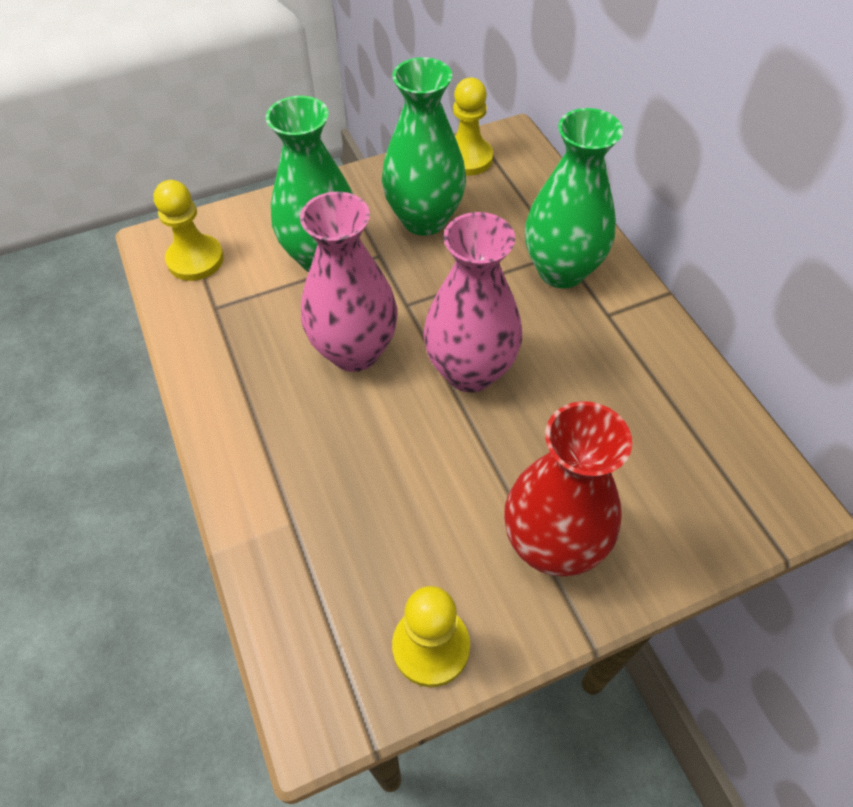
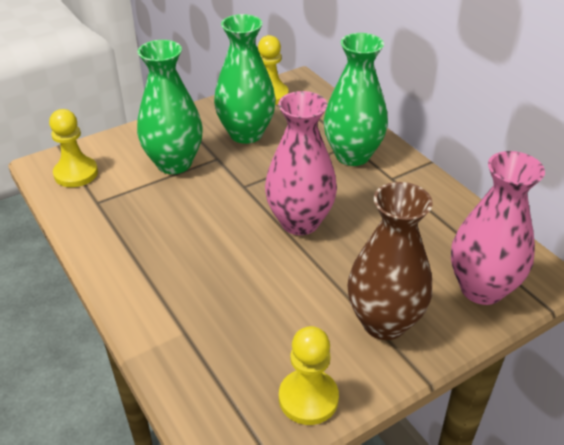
camera: 10 degrees left, 15 degrees down
pink vase [300,192,398,372] -> pink vase moved to [451,151,545,305]
red vase [504,401,632,576] -> brown vase [347,182,433,340]

